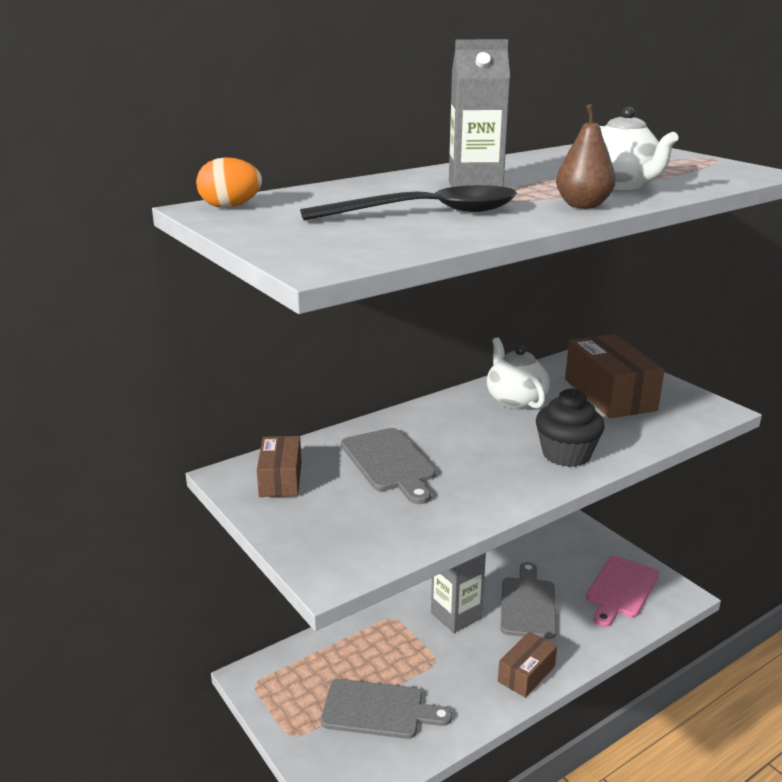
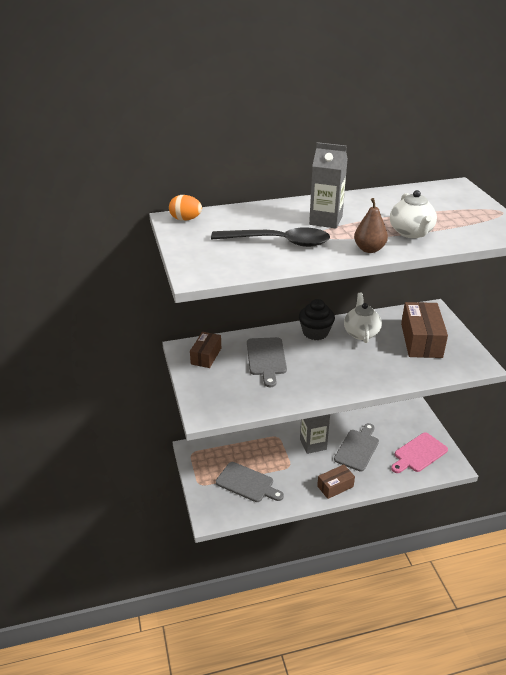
camera: 20 degrees right, 10 degrees up
black cupcake [536,388,605,467] -> black cupcake moved to [299,299,335,340]

